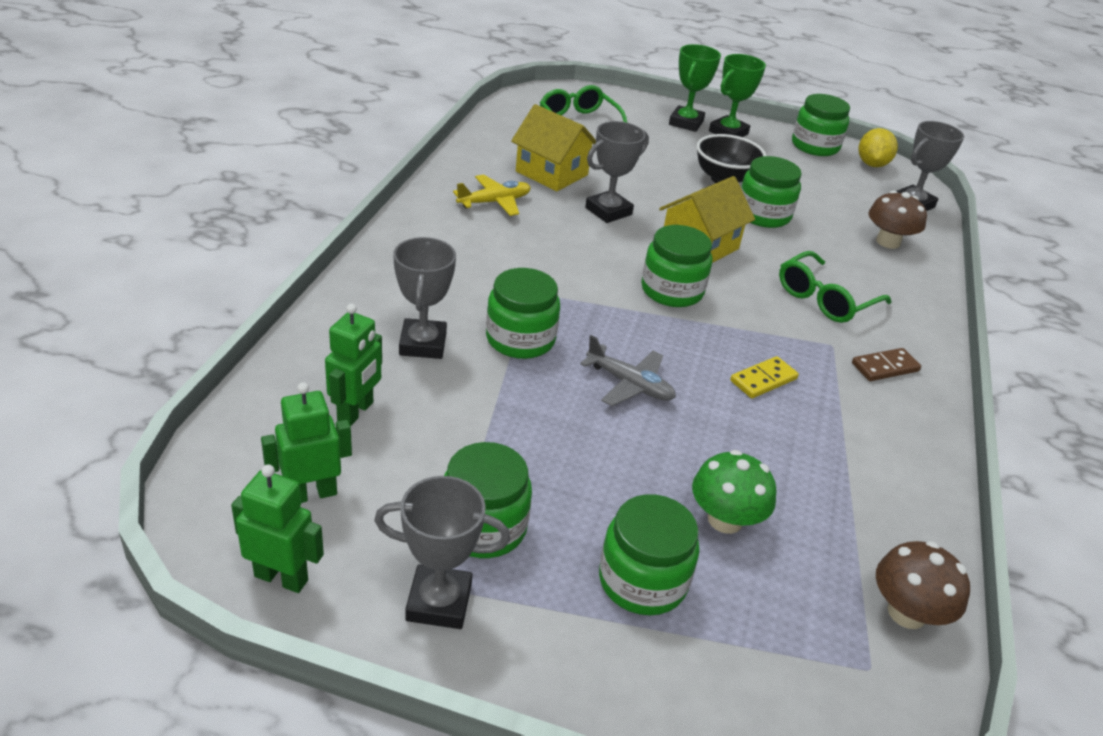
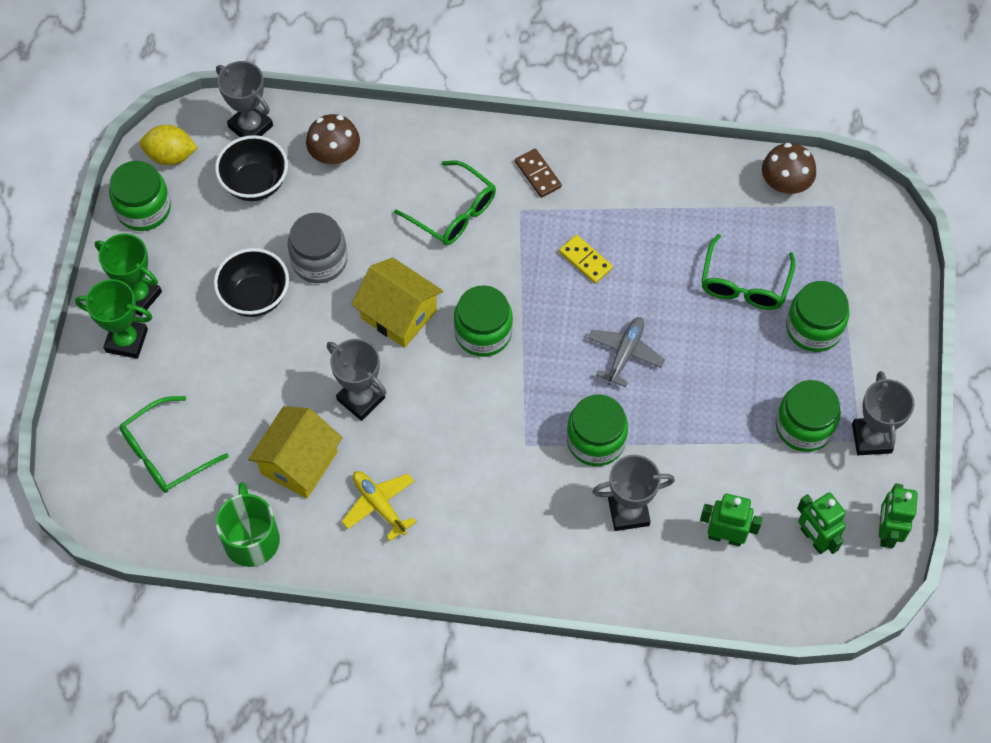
camera: 95 degrees left, 25 degrees up
green mushroom [692,450,776,534] -> green glasses [701,234,796,310]
green jar [741,156,802,228] -> grey jar [288,213,347,283]
none -> black bowl [215,135,288,201]
none -> green mug [216,482,280,567]

